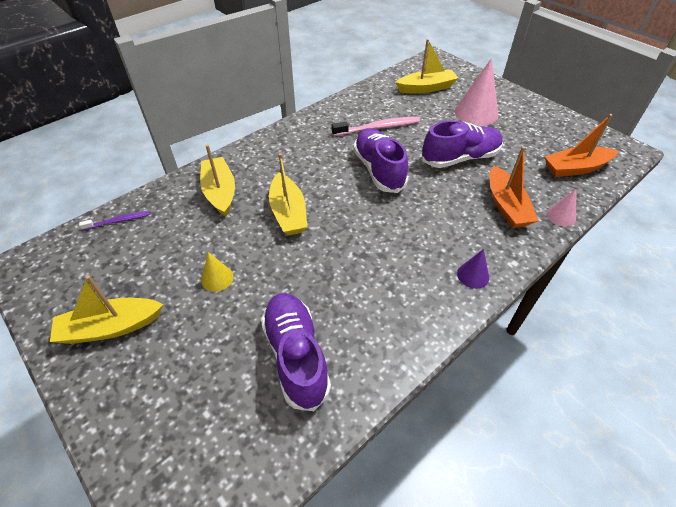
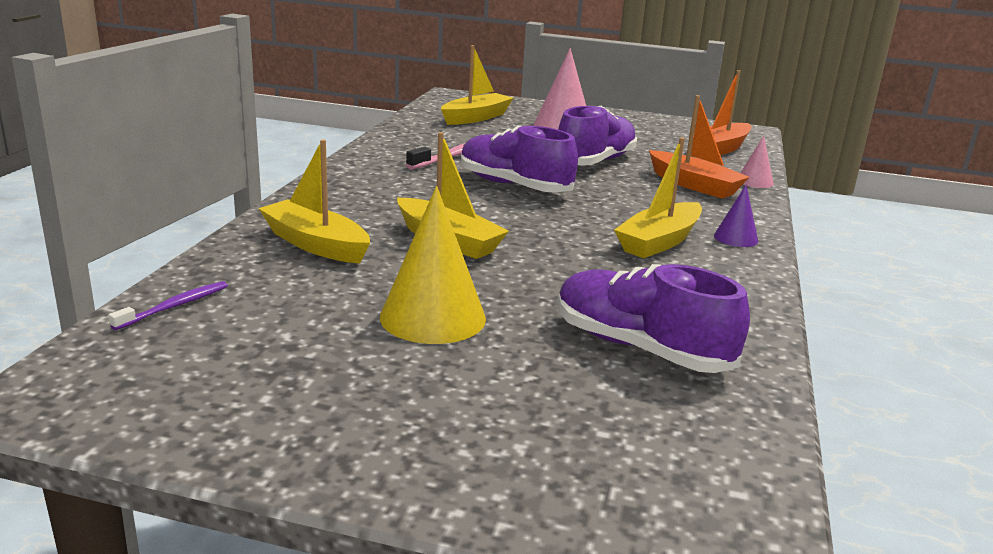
camera: 35 degrees left, 25 degrees down
yellow boat [50,275,163,344] -> yellow boat moved to [614,137,702,258]
yellow cone [201,252,234,292] -> yellow cone [380,186,486,344], size x1.92

